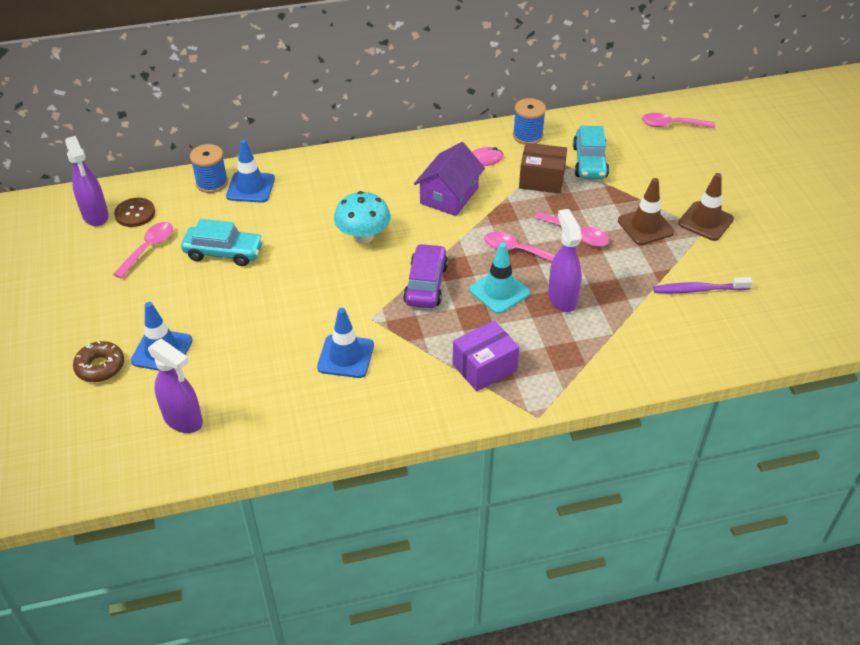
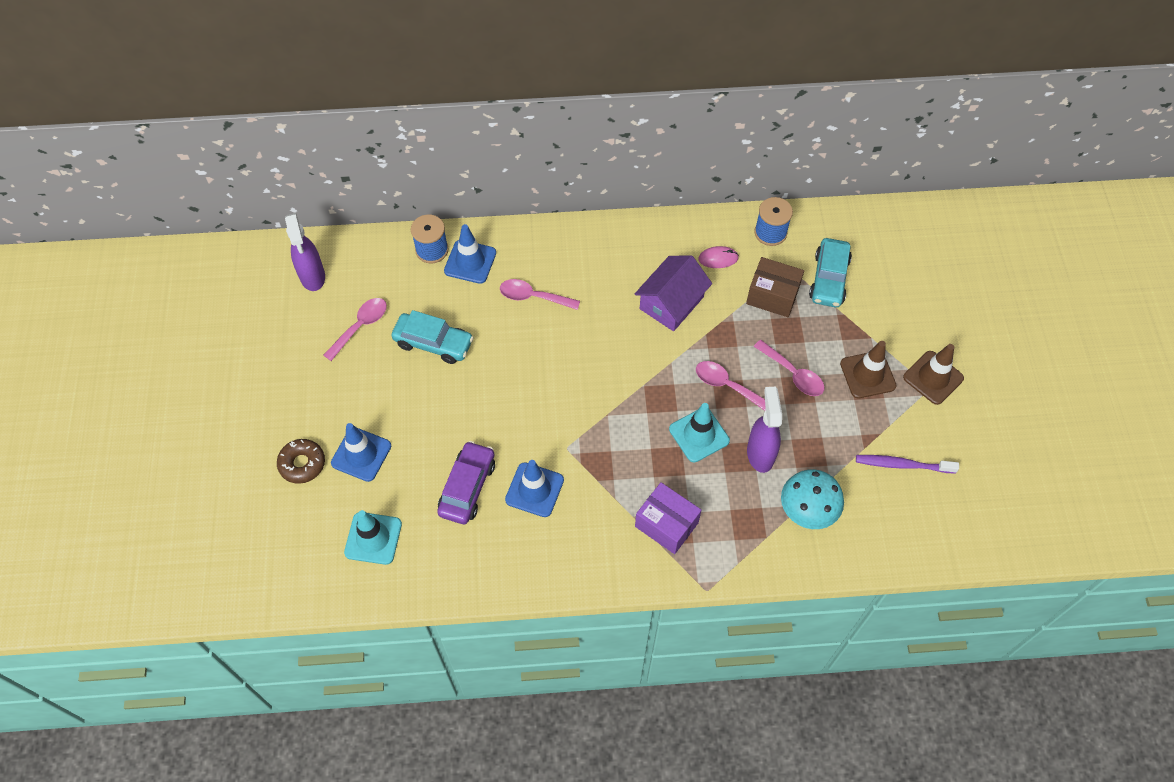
camera: 10 degrees right, 15 degrees up
brown button [114,198,155,227] -> none
purple spray bottle [148,339,203,433] -> turquoise traffic cone [344,510,402,565]
turquoise mushroom [334,191,391,244] -> turquoise mushroom moved to [781,469,844,529]
purple car [403,243,448,308] -> purple car moved to [437,441,495,524]
purple box [452,320,520,391] -> purple box turned 60 degrees clockwise [635,482,702,554]
pink spoon [642,113,715,128] -> pink spoon moved to [500,279,580,310]

